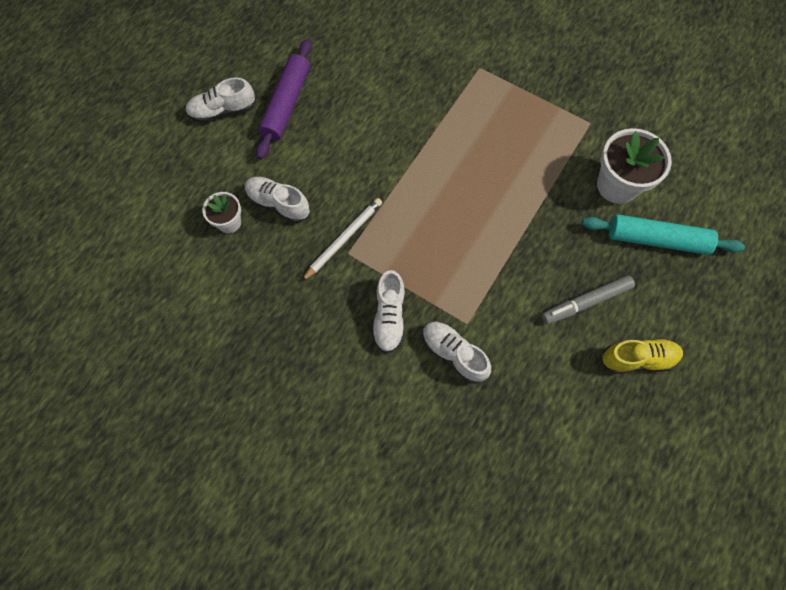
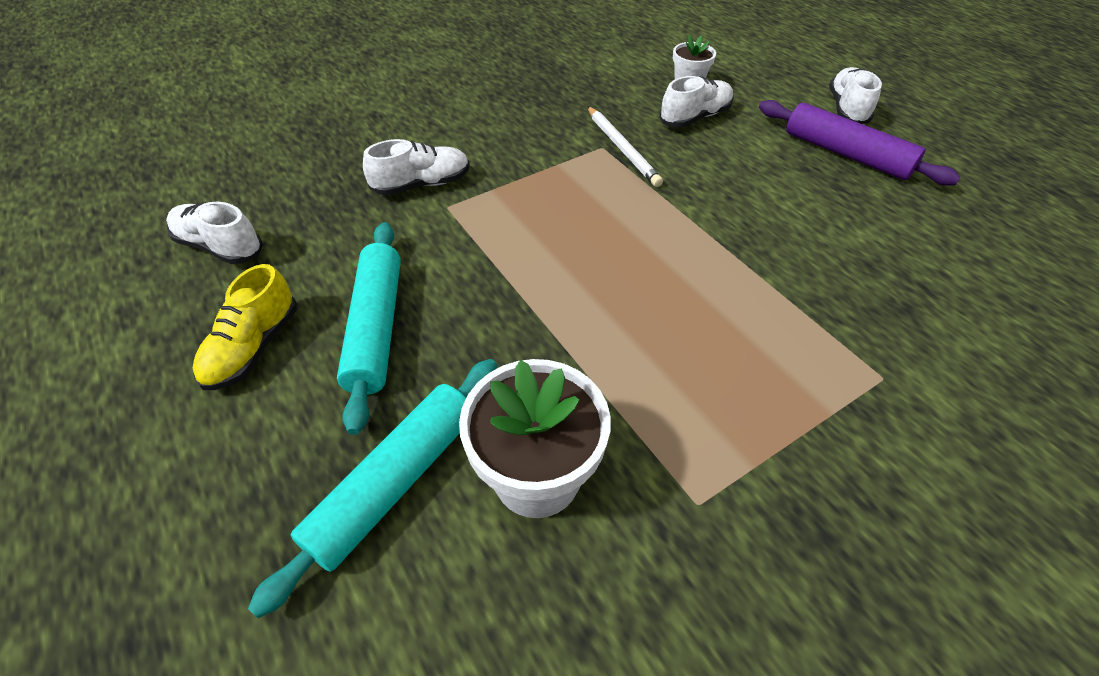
camera: 115 degrees right, 20 degrees down
white shoe [372,270,405,353] -> white shoe moved to [166,202,263,264]
grey marker [542,275,635,324] -> turquoise rolling pin [337,222,401,435]

